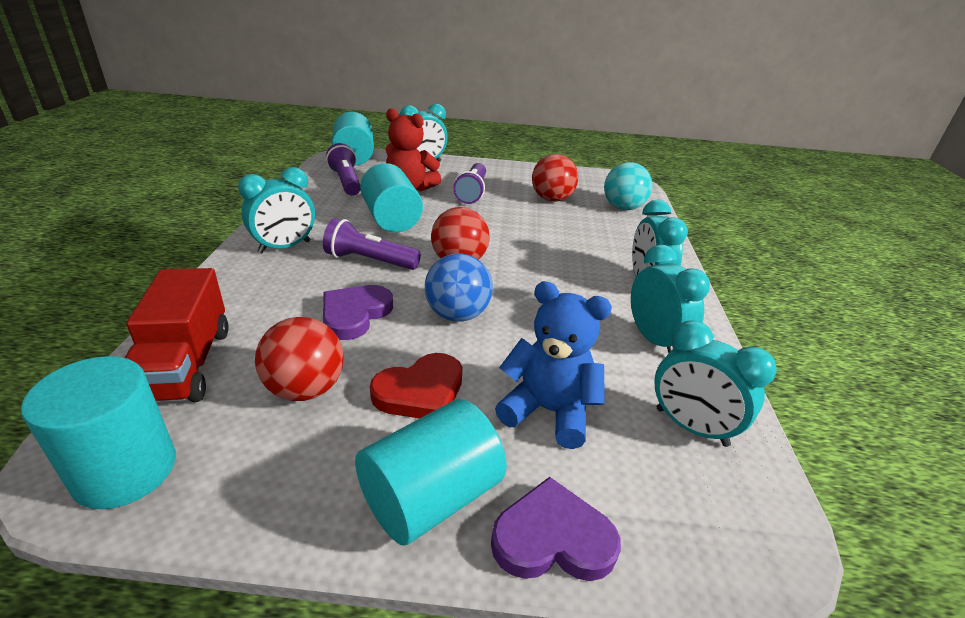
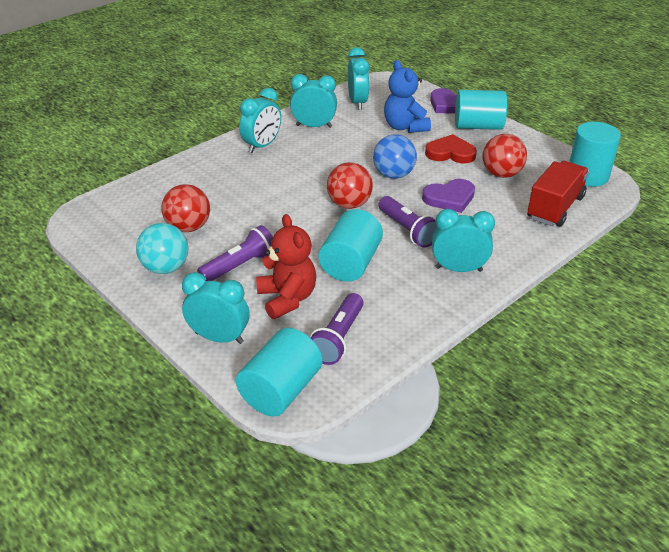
camera: 135 degrees left, 5 degrees up
turquoise ball [604,162,652,210] -> turquoise ball moved to [136,223,188,274]
turquoise clock [631,245,710,353] -> turquoise clock turned 75 degrees clockwise [290,74,337,128]

